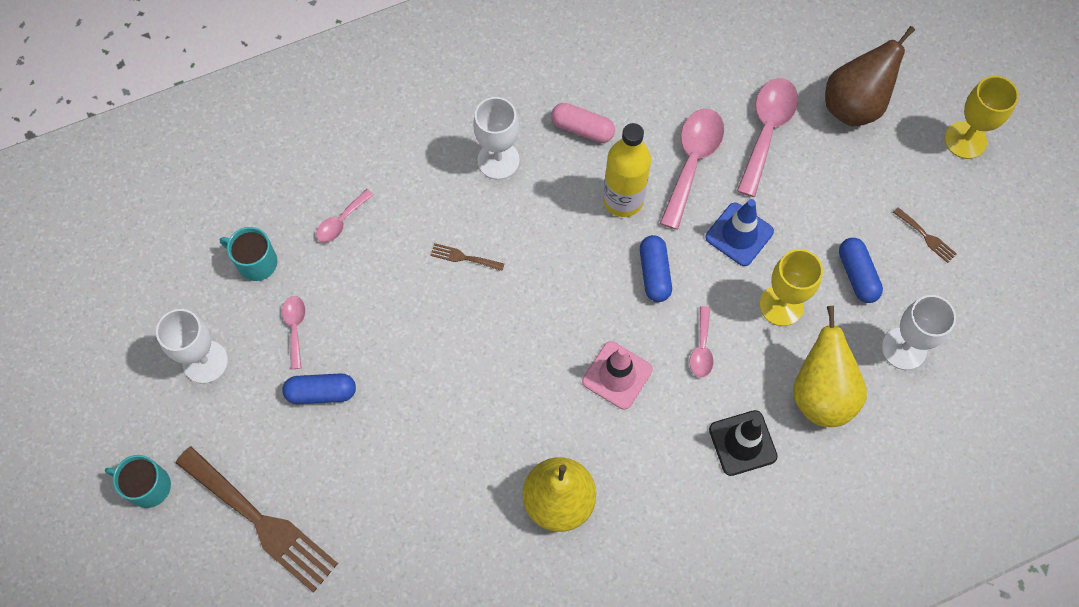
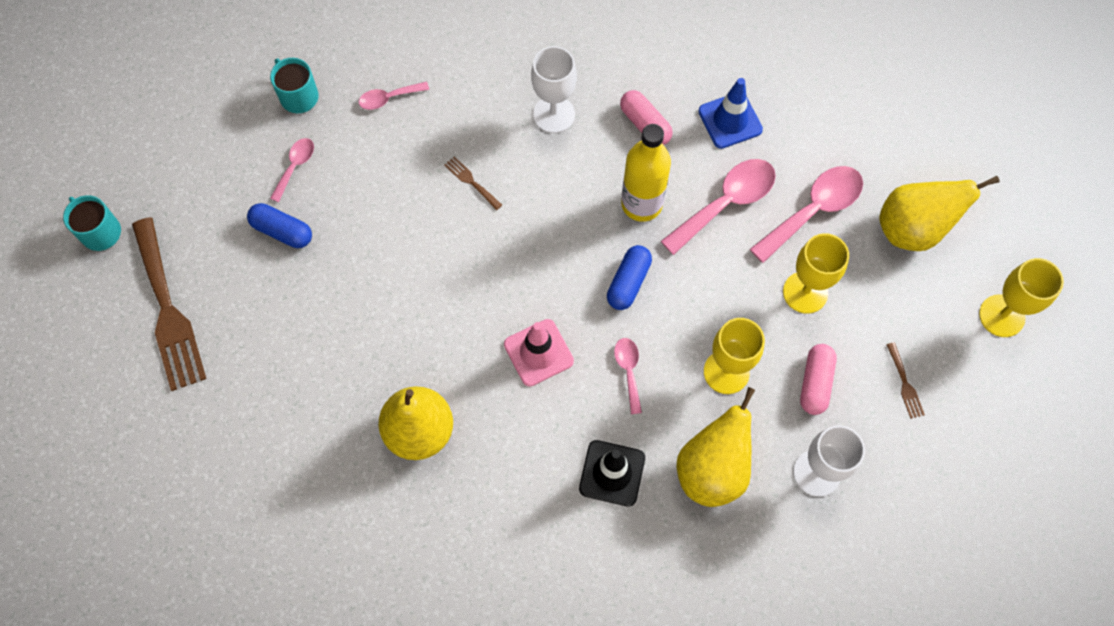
camera: 30 degrees right, 0 degrees up
white goblet [156,309,228,384] -> none
pink spoon [689,306,714,378] -> pink spoon turned 135 degrees clockwise [614,338,642,414]
blue traffic cone [705,199,774,266] -> blue traffic cone moved to [698,78,763,149]
brown pear [825,26,915,126] -> yellow pear [879,176,1000,251]
blue capsule [839,238,883,303] -> pink capsule [800,344,837,415]
none -> yellow goblet [783,233,849,314]

